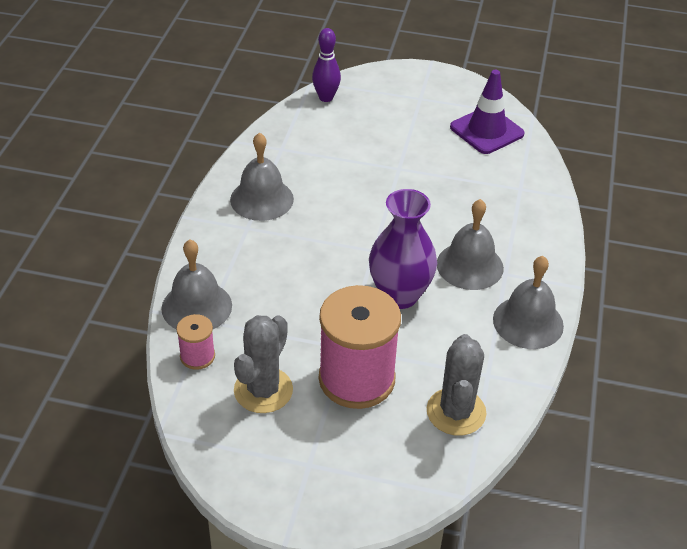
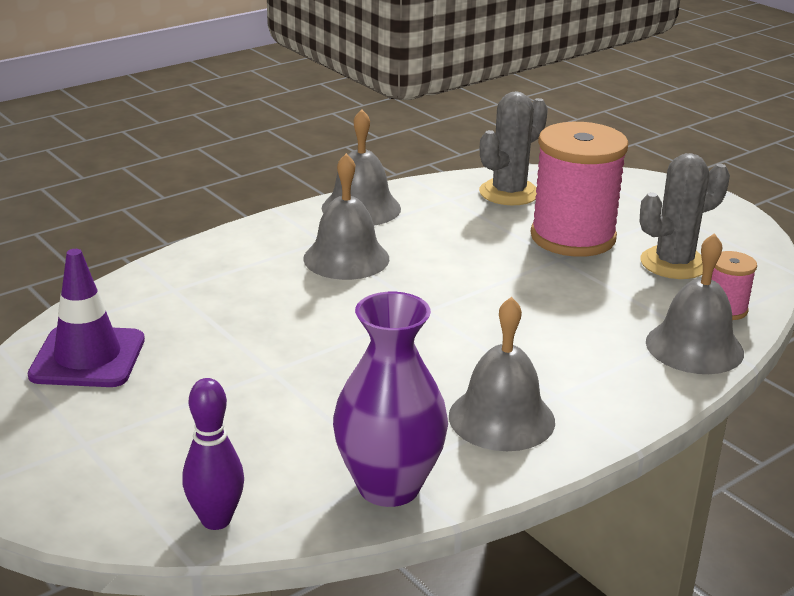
camera: 140 degrees left, 15 degrees down
purple vase [369,189,437,309] -> purple vase moved to [333,292,448,507]

